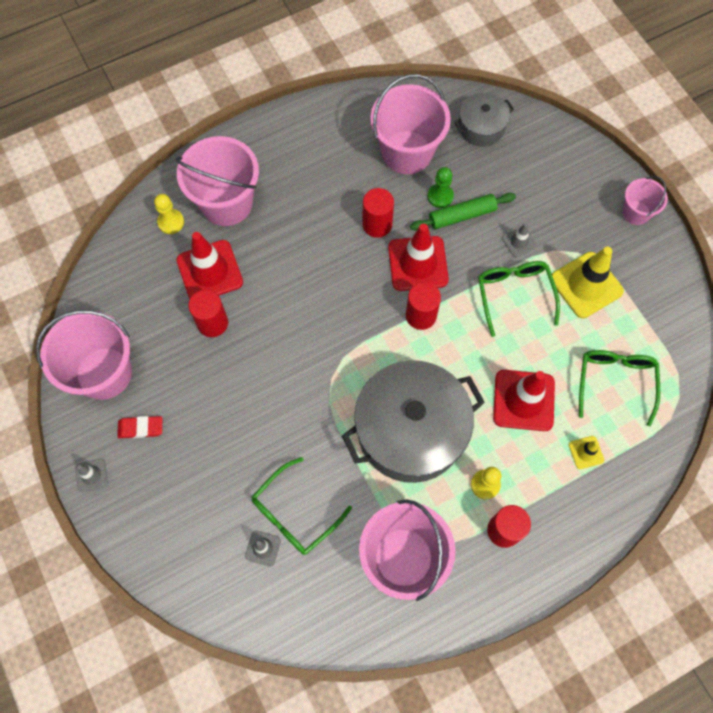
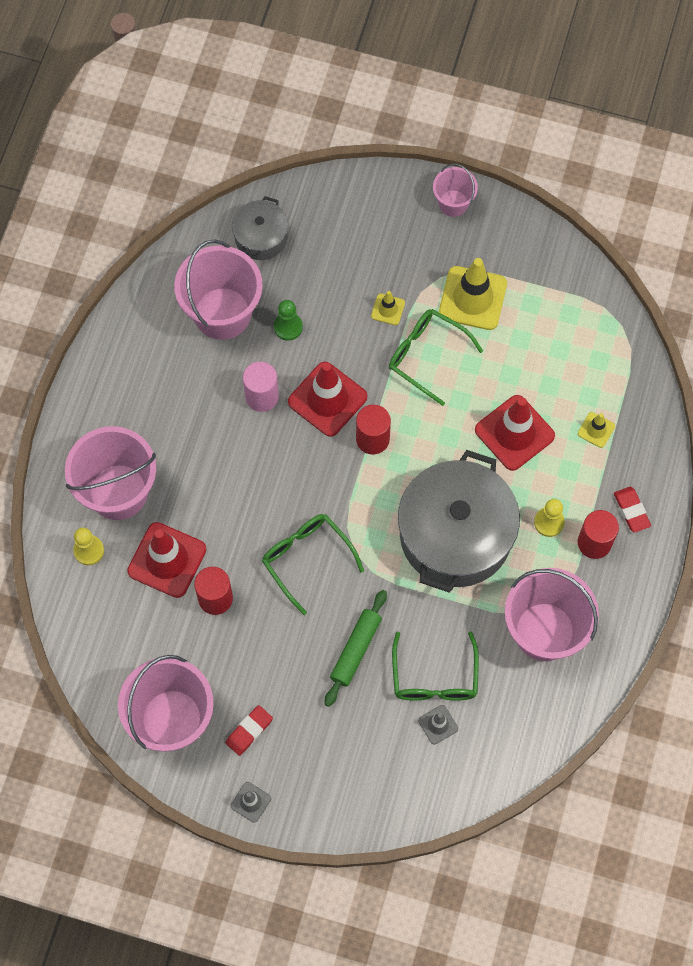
camera: 45 degrees left, 0 degrees up
red cylinder [362,188,394,238] -> pink cylinder [243,362,279,412]
green rolling pin [410,193,516,231] -> green rolling pin moved to [325,590,387,707]
grey traffic cone [502,223,536,257] -> yellow traffic cone [371,291,405,325]
green glasses [579,350,660,426] -> green glasses moved to [262,514,364,615]
none -> red eraser [614,487,651,533]

